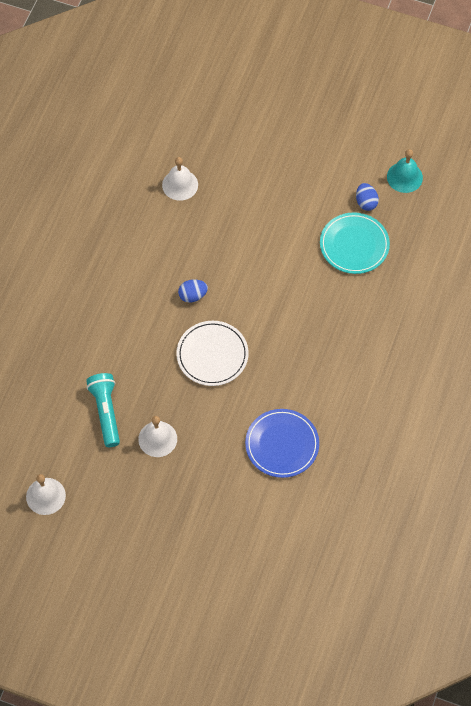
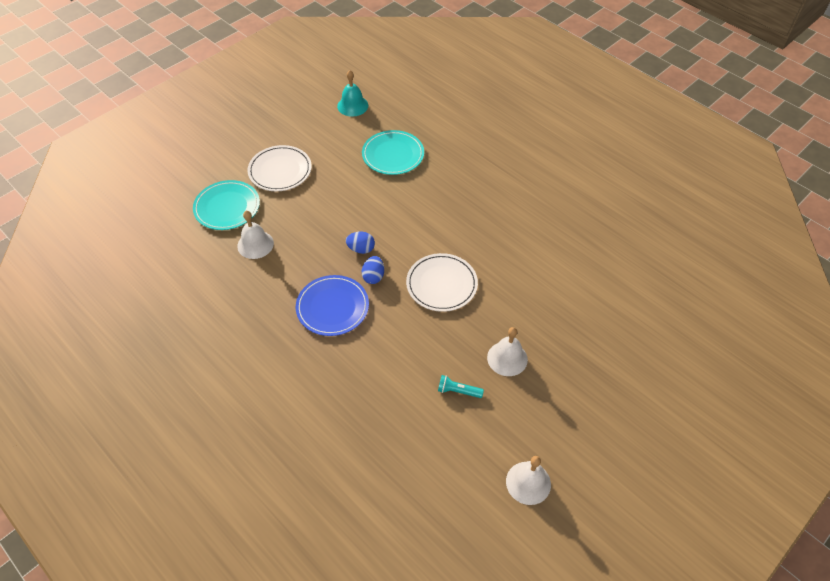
camera: 65 degrees left, 10 degrees down
turquoise flashlight [86,373,120,447] -> turquoise flashlight [438,375,484,398], size x0.57
blue plate [245,409,319,478] -> blue plate moved to [296,275,369,336]
blue egg [356,183,379,211] -> blue egg moved to [346,232,375,254]
none -> turquoise plate [193,180,260,230]
none -> white plate [247,145,312,191]

